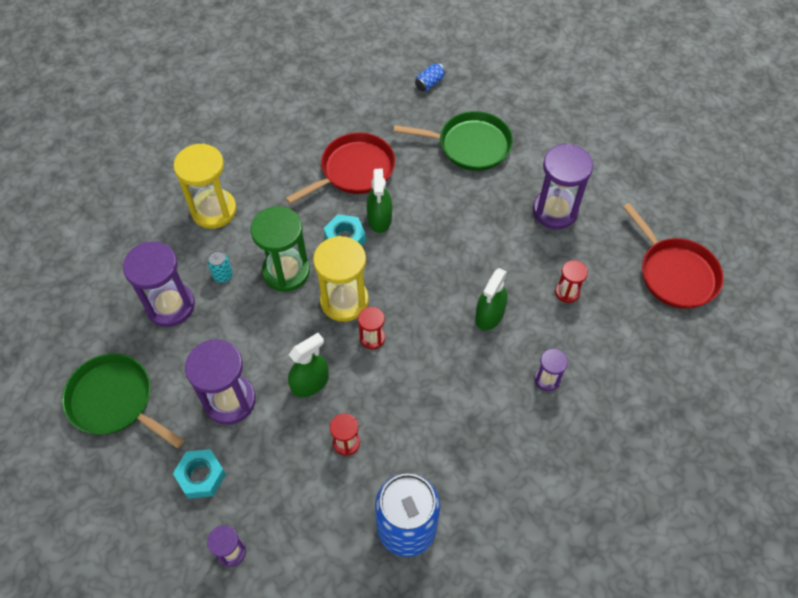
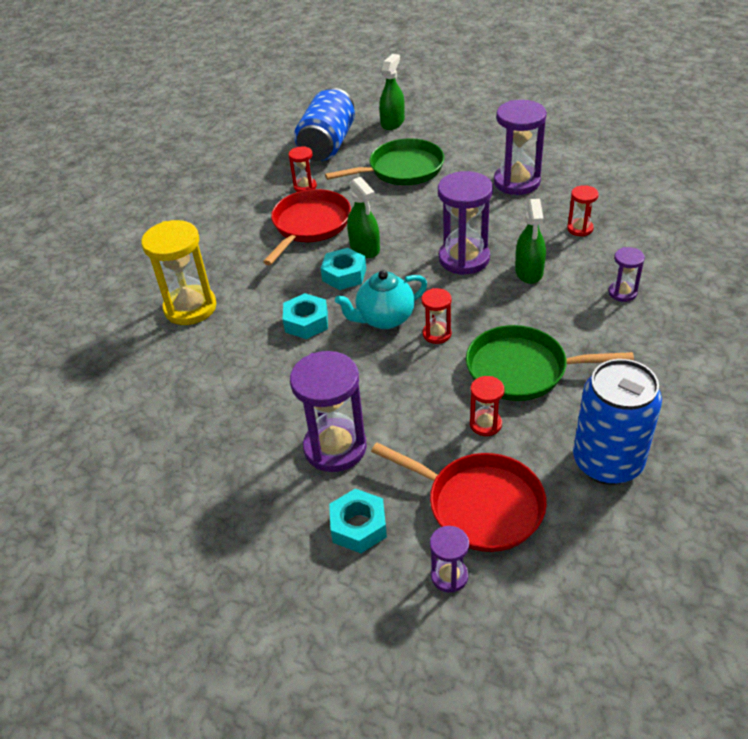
camera: 25 degrees left, 15 degrees down
green pan [62,353,184,448] -> green pan moved to [466,325,634,401]
purple hourglass [123,241,195,327] -> purple hourglass moved to [438,171,493,275]
turquoise can [207,250,233,283] -> none
green hourglass [250,206,310,292] -> turquoise nut [283,293,328,339]
green spray bottle [288,333,329,398] -> green spray bottle moved to [379,54,405,130]
yellow hourglass [313,236,369,322] -> turquoise teapot [335,270,427,329]
blue can [415,63,445,91] -> blue can [294,88,355,161], size x2.50
red pan [623,203,724,309] -> red pan moved to [371,443,547,552]
none -> red hourglass [289,146,317,192]

